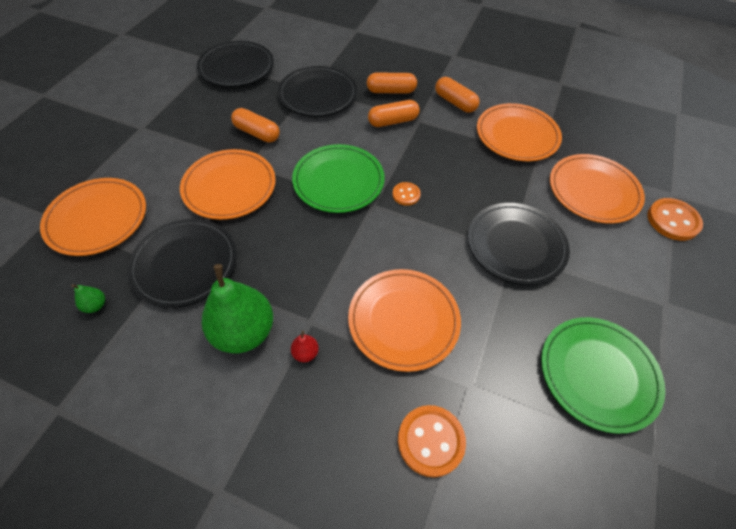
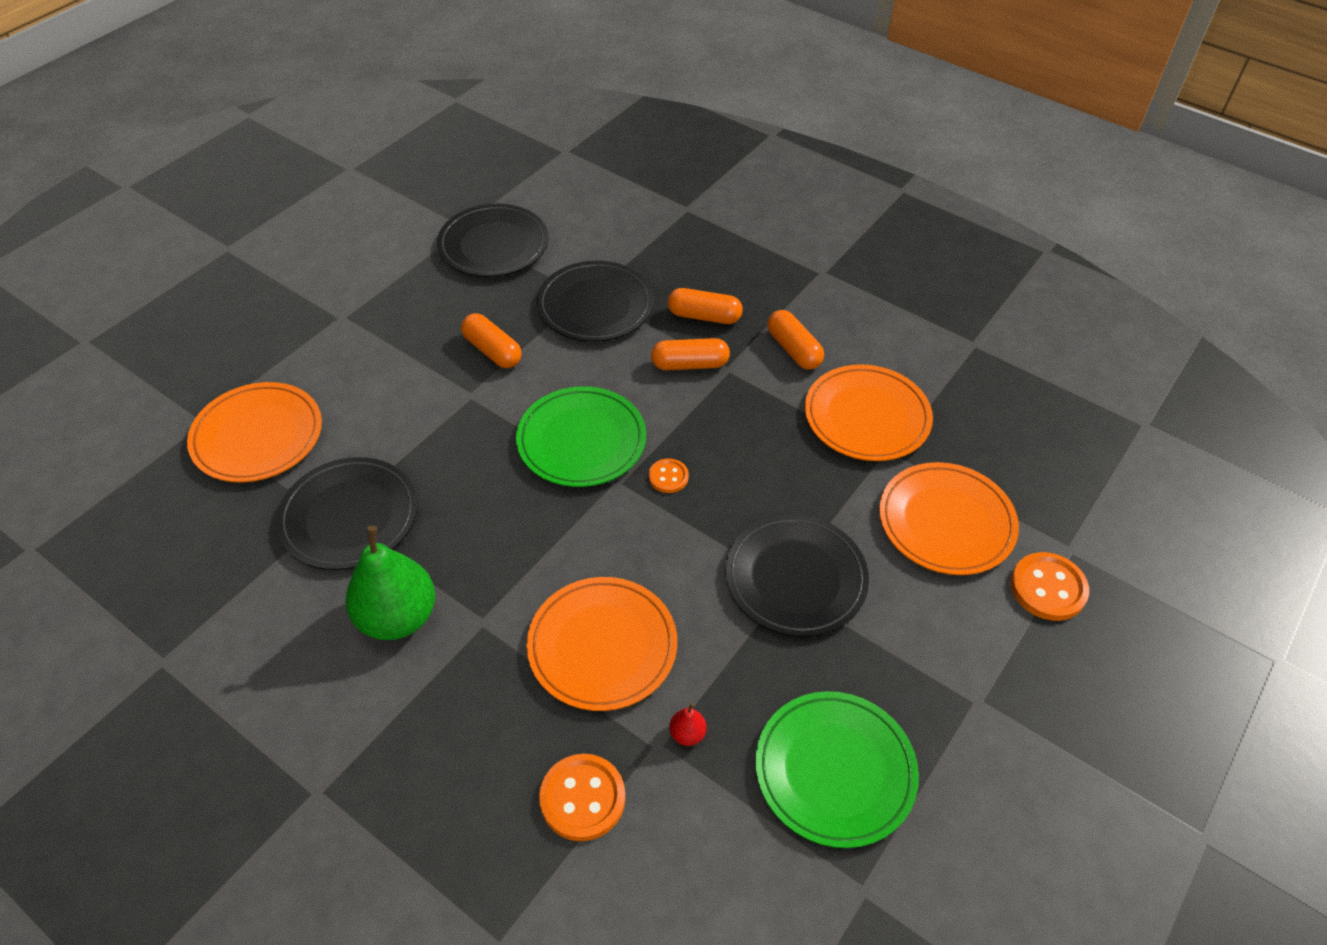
camera: 15 degrees right, 5 degrees down
green pear [71,284,105,313] -> none
orange plate [180,149,276,220] -> none
red pear [291,331,319,362] -> red pear moved to [669,703,706,746]

